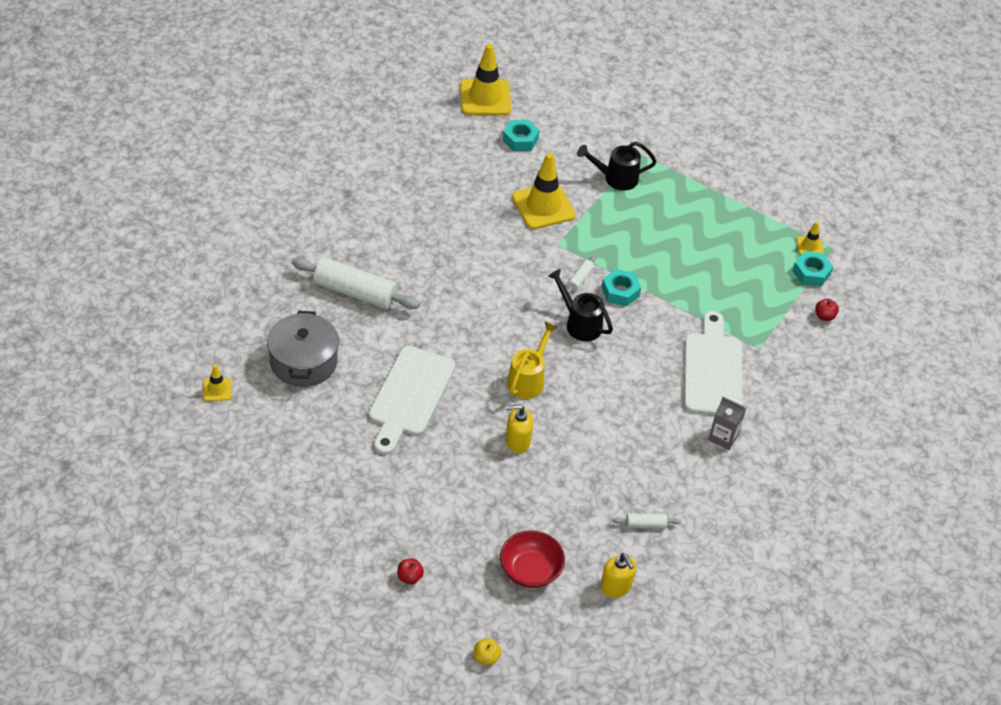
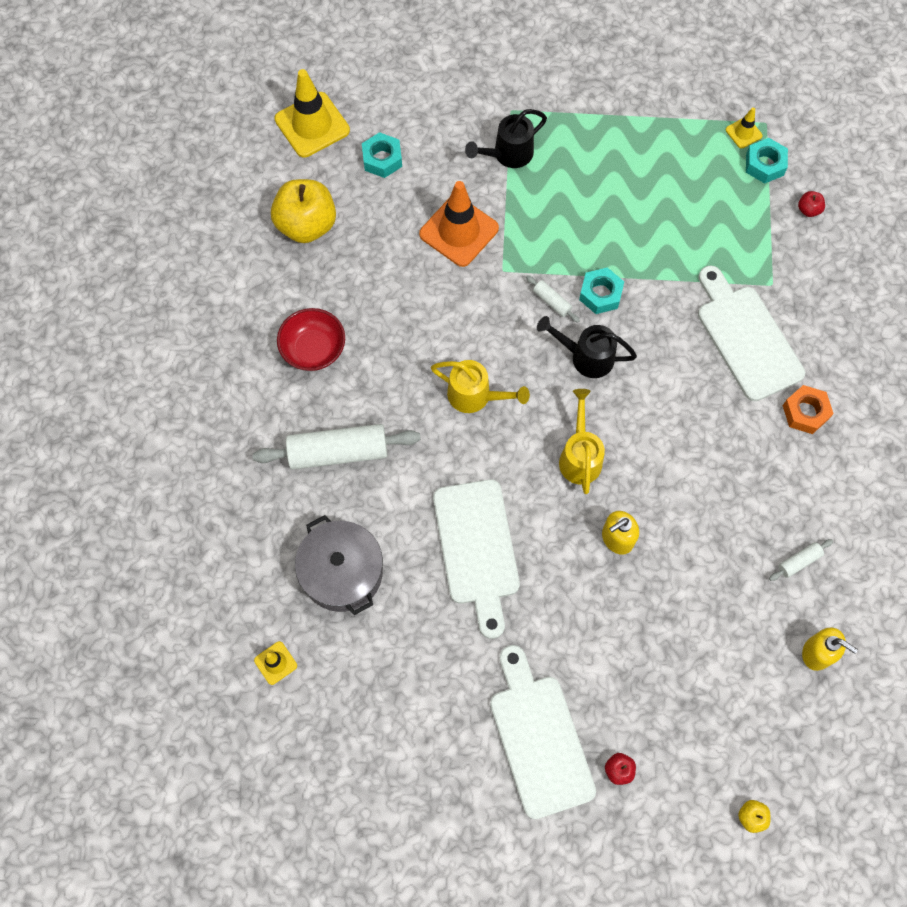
camera: 25 degrees left, 20 degrees up
red bowl [500,530,565,588] -> red bowl moved to [277,308,345,371]
yellow traffic cone [512,153,576,229] -> orange traffic cone [419,181,499,267]
white rolling pin [567,256,596,294] -> white rolling pin turned 45 degrees counterclockwise [526,275,580,323]
grey carton [708,397,747,450] -> orange nut [782,385,834,434]
none -> yellow apple [271,179,336,243]
none -> yellow watering can [431,360,530,413]
none -> white cutting board [490,645,596,819]

